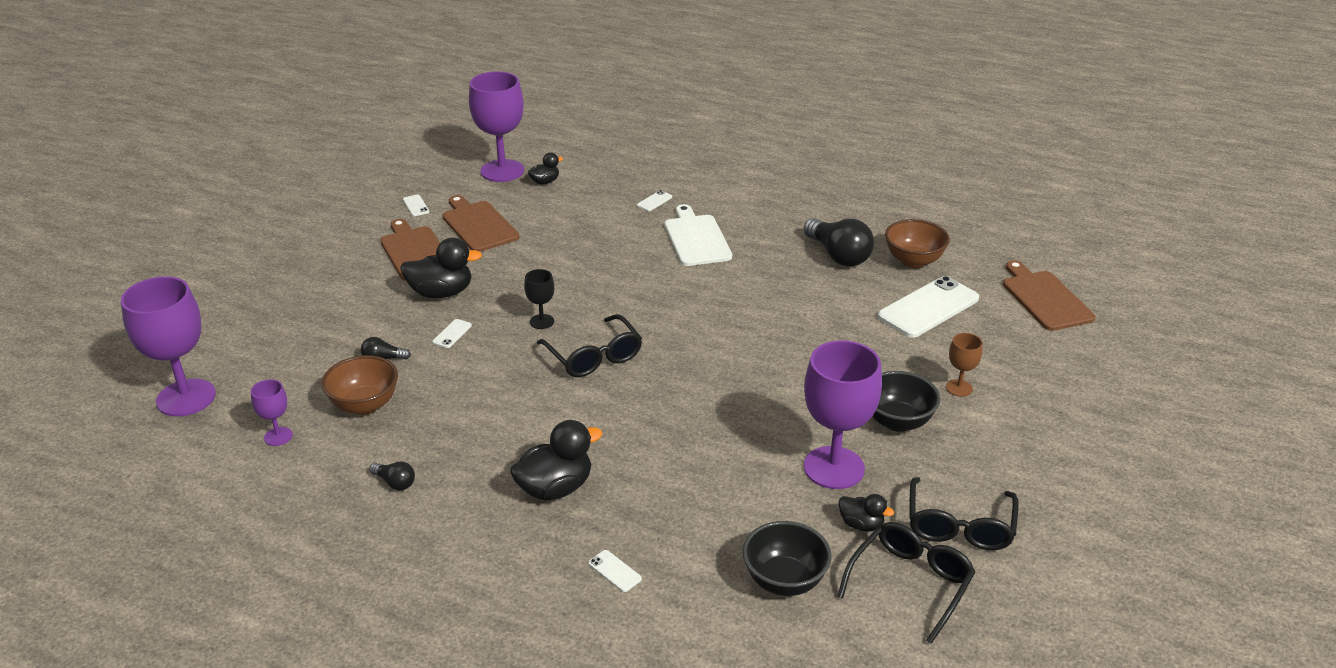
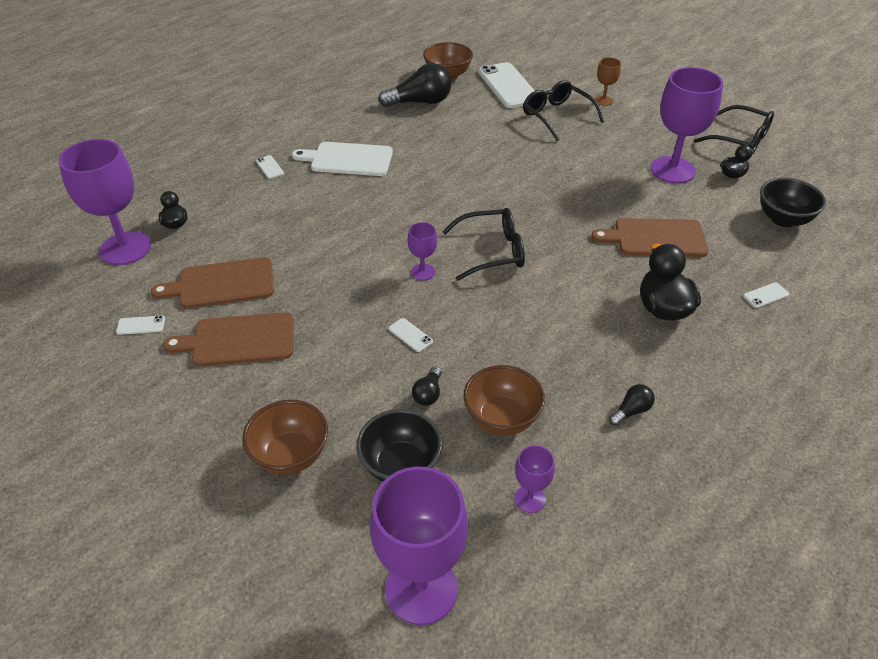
camera: 70 degrees left, 10 degrees up
black duck [400,238,482,298] -> none
black goblet [524,269,554,329] -> purple goblet [407,222,437,280]
black glasses [837,522,975,644] -> black glasses moved to [523,80,604,141]
black bowl [872,371,940,432] -> black bowl moved to [356,409,442,482]
brown cutting board [1003,260,1095,331] -> brown cutting board moved to [591,218,708,257]
none -> brown bowl [242,400,328,475]

